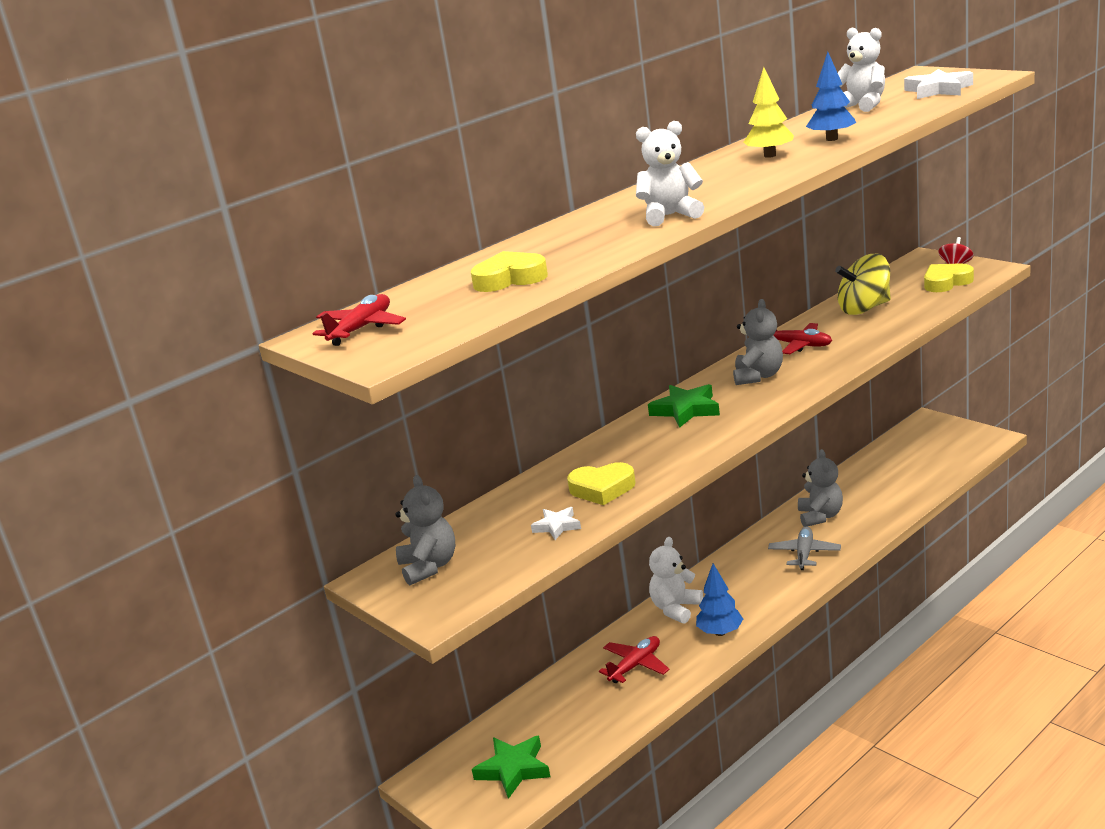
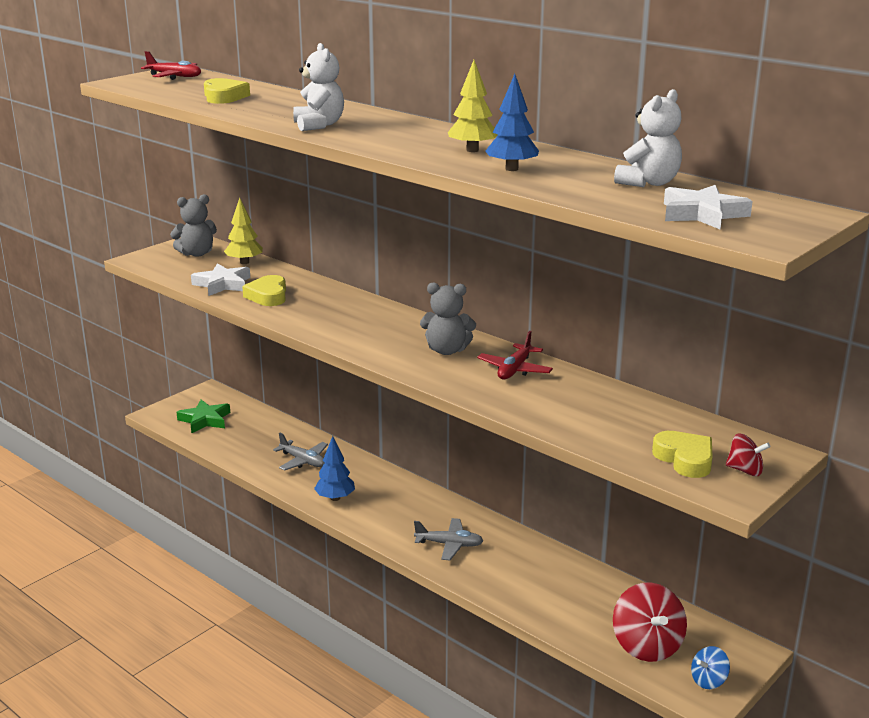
camera: 80 degrees right, 0 degrees up
white star [531,507,581,540] -> white star [191,263,250,296], size x1.66
red plane [599,636,670,683] -> grey plane [273,433,328,471]
green star [648,384,720,428] -> none
white teddy bear [649,537,703,624] -> none
grey teddy bear [798,449,843,527] -> none
yellow spinning top [835,254,891,315] -> none
none -> yellow tree [224,198,263,264]
none -> red spinning top [613,583,687,662]
none -> blue spinning top [691,646,730,689]

